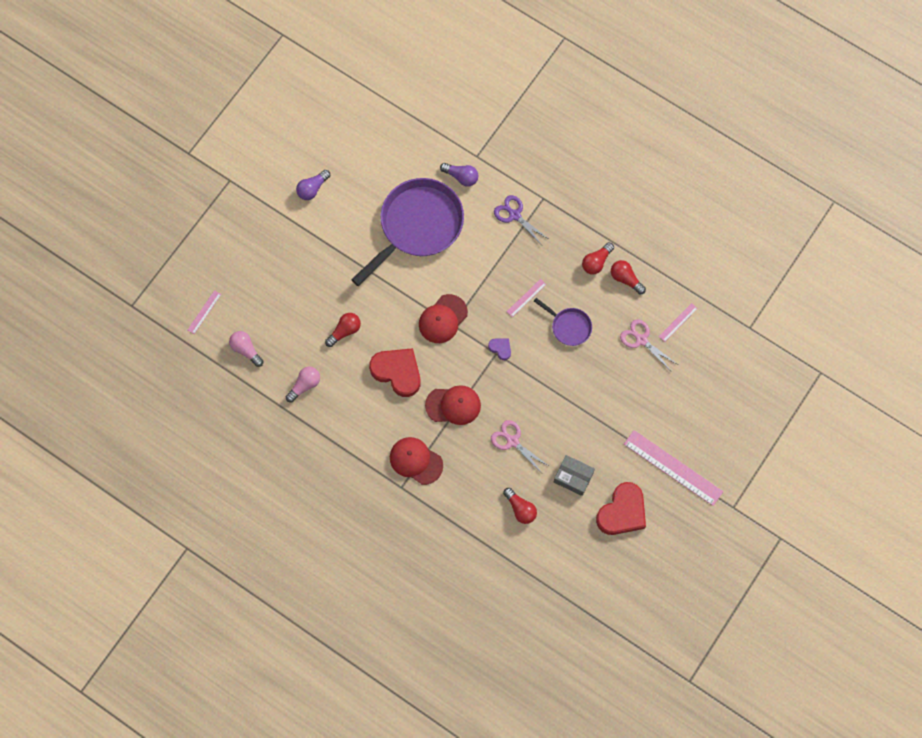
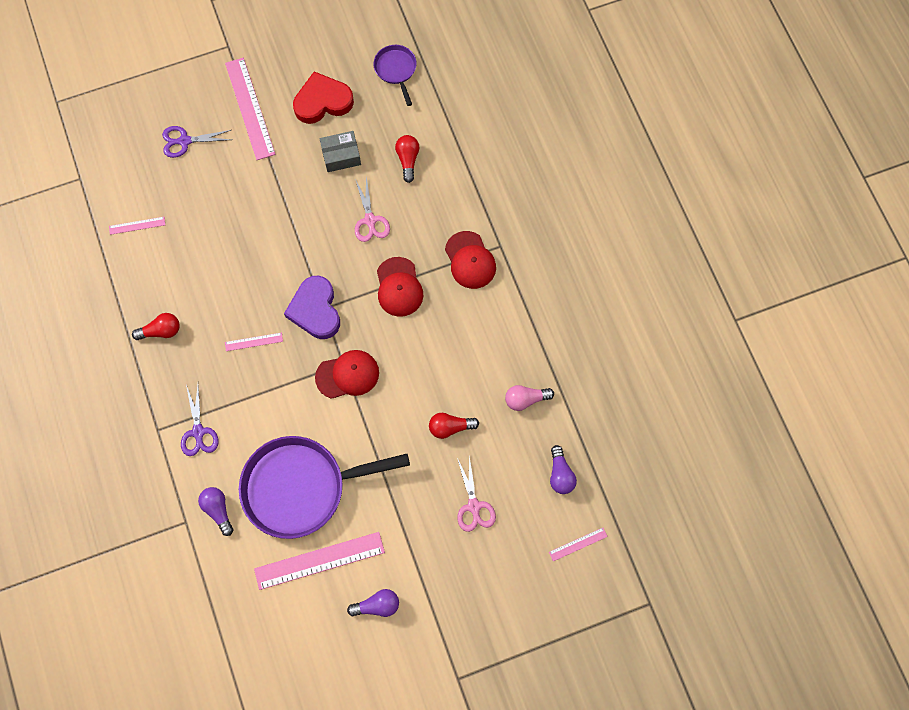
camera: 145 degrees left, 0 degrees up
pink light bulb [229,331,263,367] -> purple light bulb [550,445,577,494]
red heart [369,348,421,397] -> none
red cap [425,385,481,425] -> red cap turned 135 degrees counterclockwise [377,257,423,317]
purple heart [488,339,511,360] -> purple heart [284,276,340,339], size x2.18
purple pan [534,298,592,346] -> purple pan moved to [373,45,417,106]
grey box [554,455,595,496] -> grey box turned 75 degrees counterclockwise [320,131,361,172]
red light bulb [611,260,646,294] -> none
pink scissors [620,319,677,371] -> pink scissors moved to [457,456,496,532]
none -> purple scissors [162,126,231,158]
none -> pink ruler [254,532,385,590]

